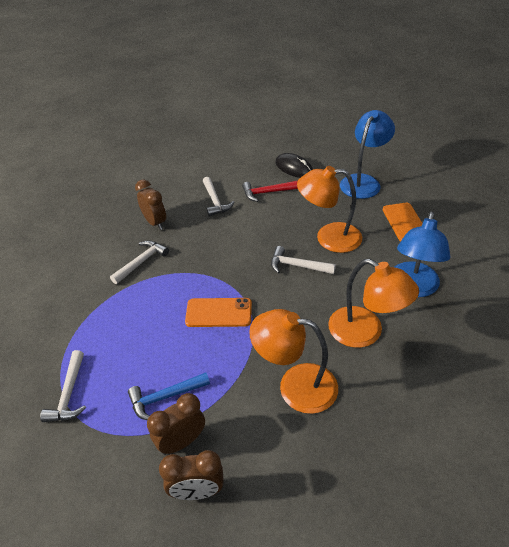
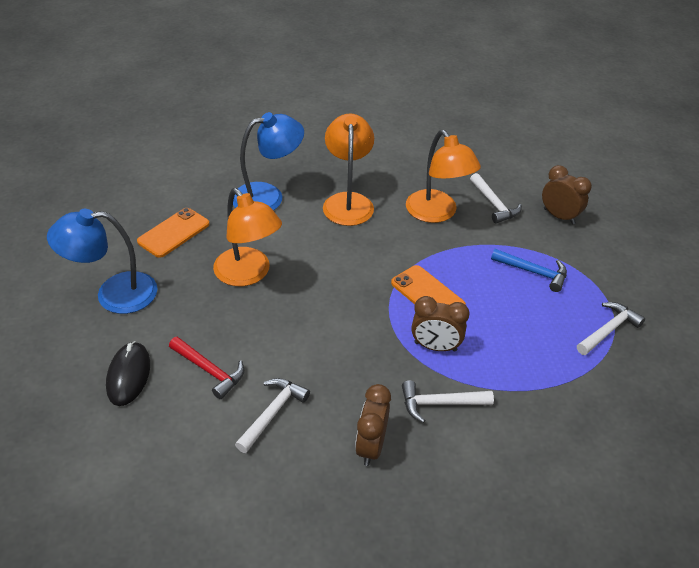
camera: 135 degrees left, 0 degrees up
brown clock [147,393,205,455] -> brown clock moved to [411,296,470,352]
white hammer [271,246,336,274] -> white hammer moved to [470,173,522,224]

